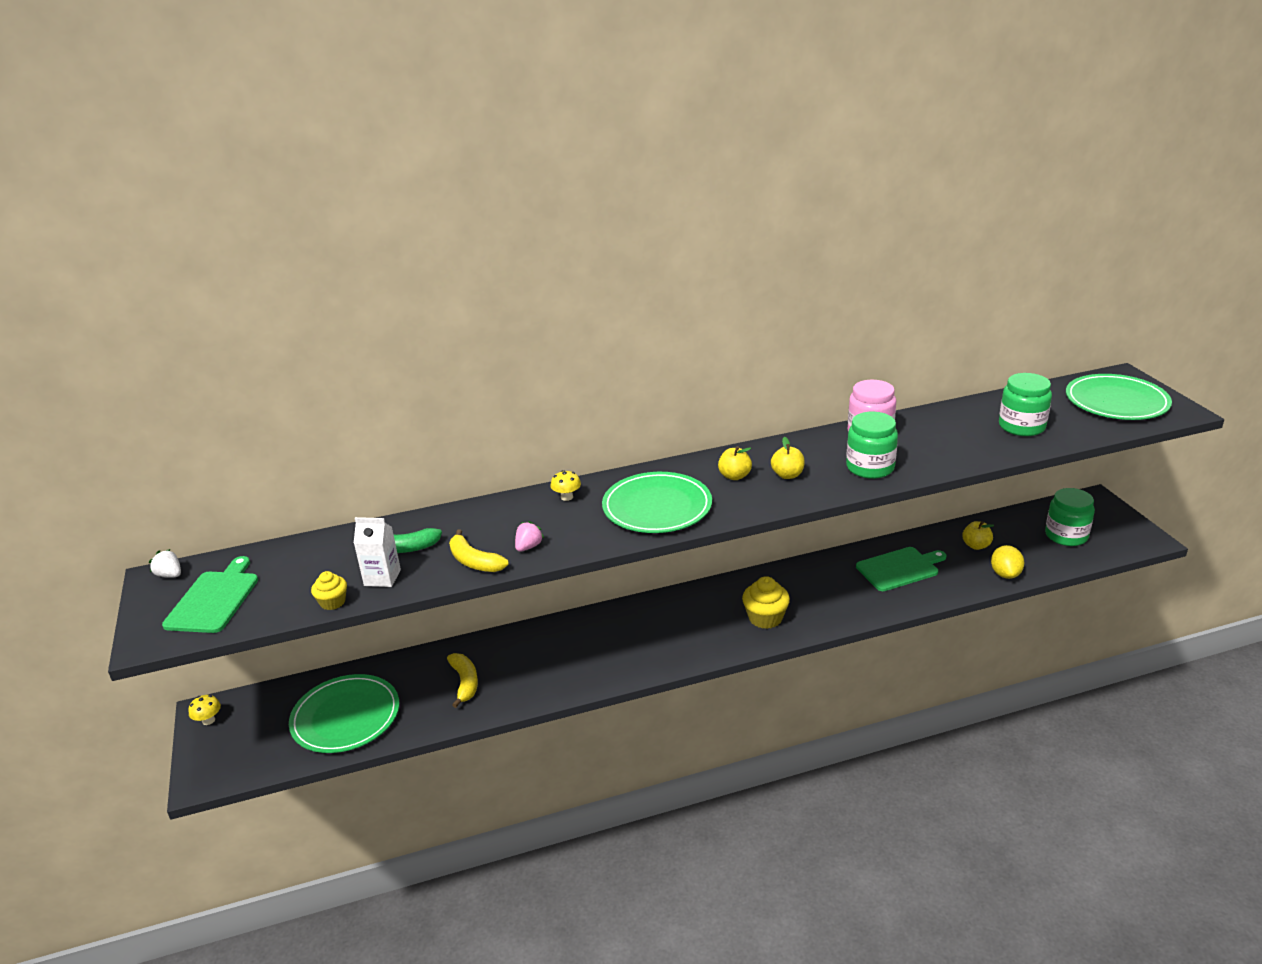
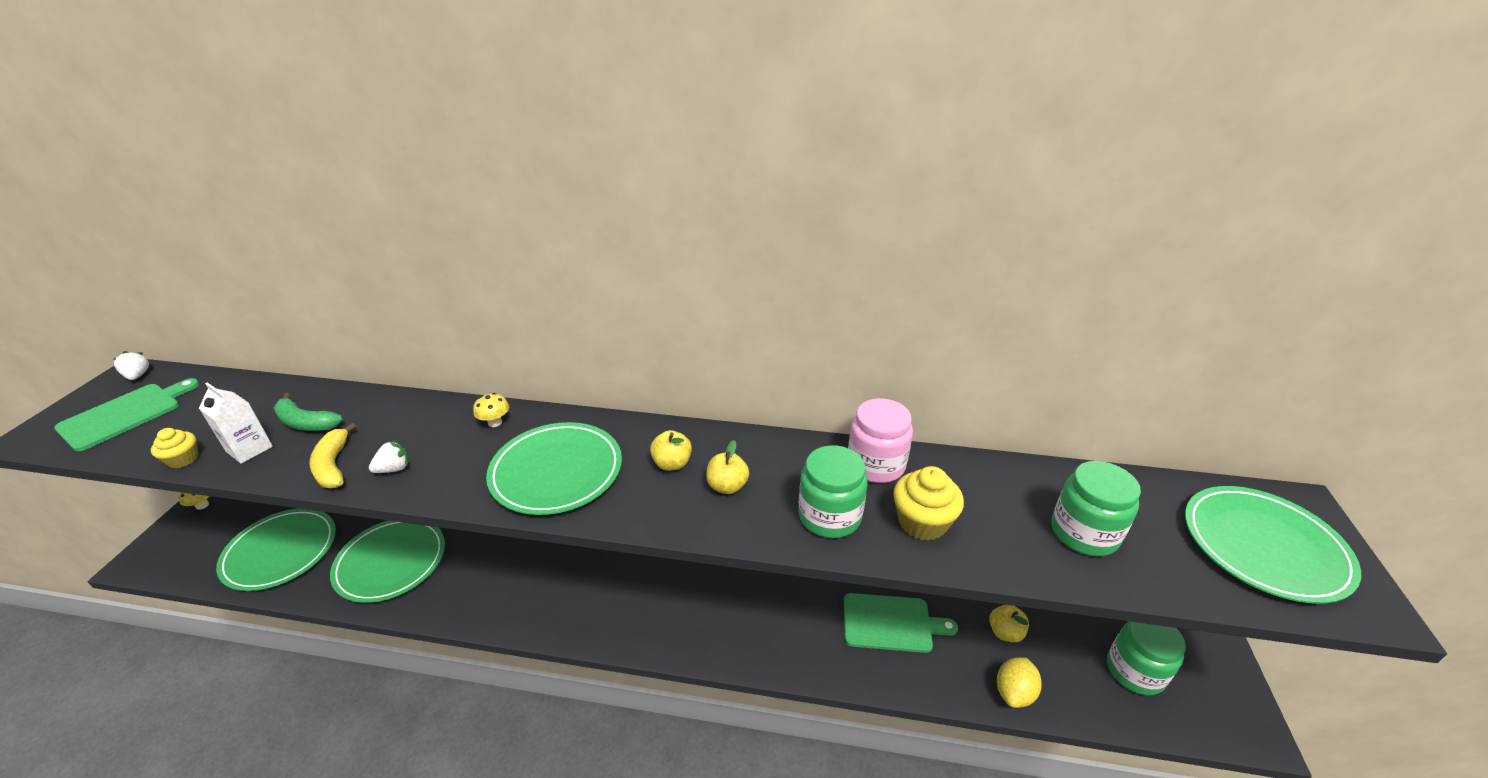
camera: 25 degrees right, 5 degrees up
yellow banana [447,653,478,708] -> green plate [330,521,445,603]
pink strawberry [515,521,544,552] -> white strawberry [369,440,409,473]
yellow cupcake [742,576,790,629] -> yellow cupcake moved to [893,466,964,541]

